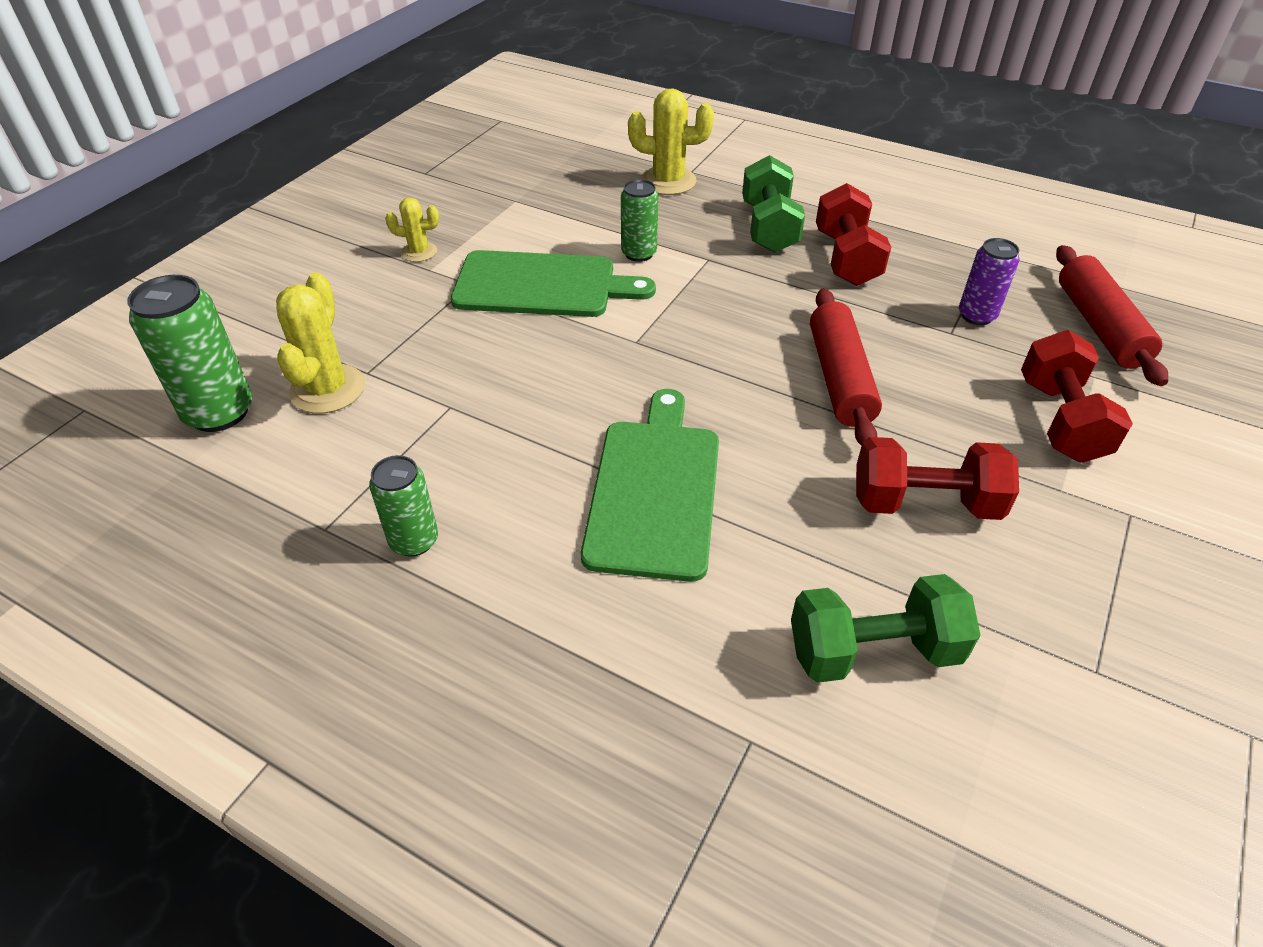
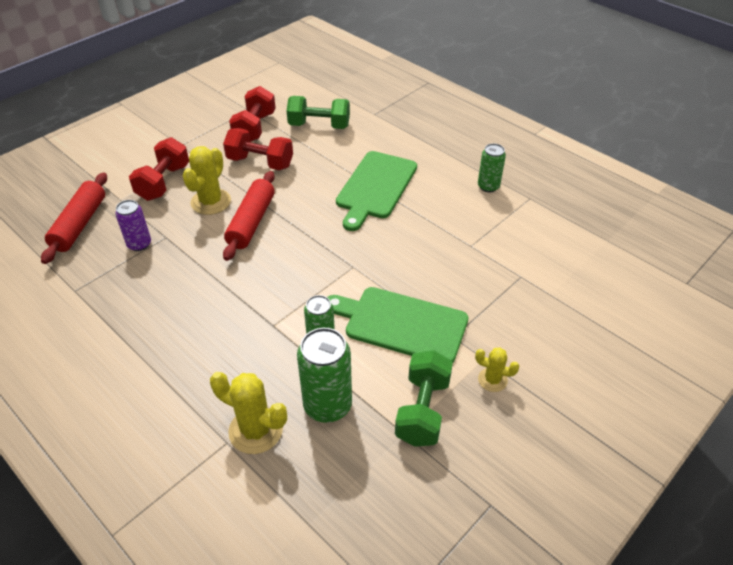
camera: 165 degrees left, 0 degrees up
green can [127,275,252,432] -> green can moved to [297,328,352,423]
yellow cactus [276,272,365,414] -> yellow cactus moved to [182,146,231,215]
green dumbbell [742,155,805,253] -> green dumbbell moved to [395,350,453,447]
red dumbbell [816,183,891,286] -> red dumbbell moved to [229,86,276,141]

